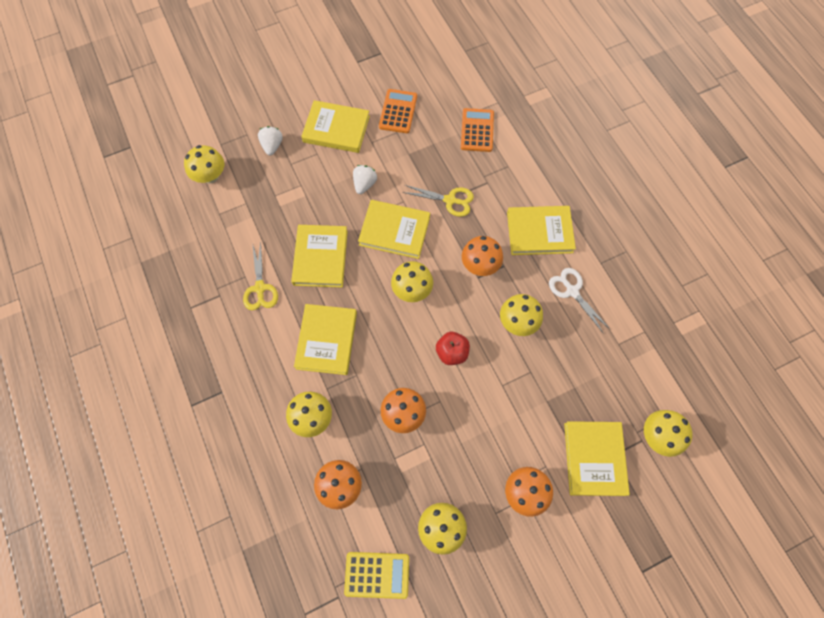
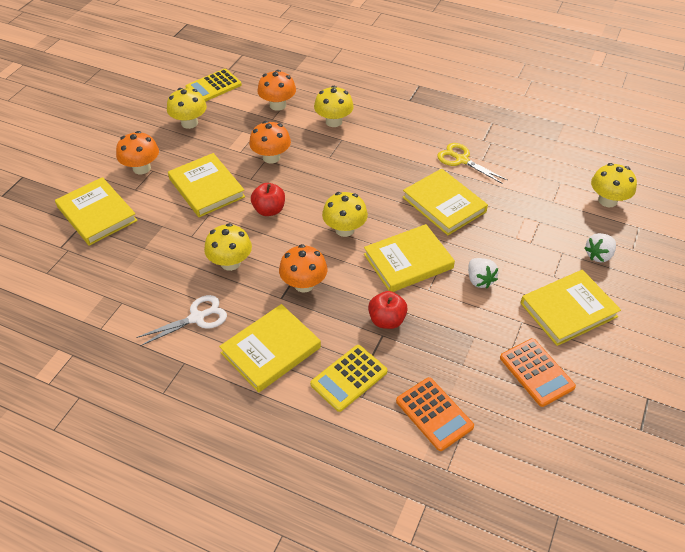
camera: 140 degrees right, 20 degrees down
white strawberry [258,126,283,155] -> white strawberry turned 90 degrees clockwise [584,233,616,262]
yellow book [294,304,357,375] -> yellow book moved to [168,153,245,217]
yellow scissors [403,185,474,217] -> red apple [368,291,408,329]
white scissors [549,268,610,333] -> white scissors turned 45 degrees counterclockwise [136,295,227,346]
yellow mushroom [644,410,693,457] -> none
none -> yellow calculator [310,345,387,412]

